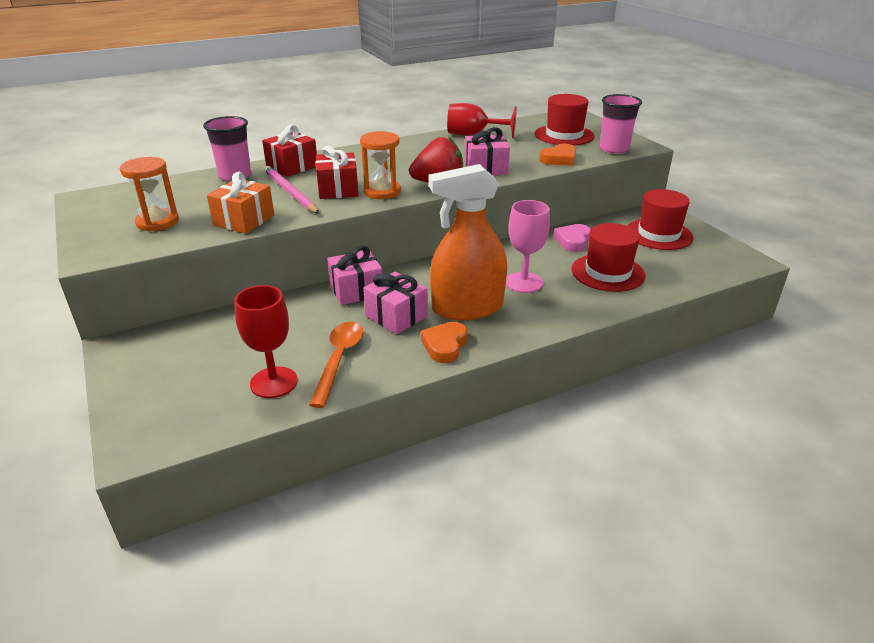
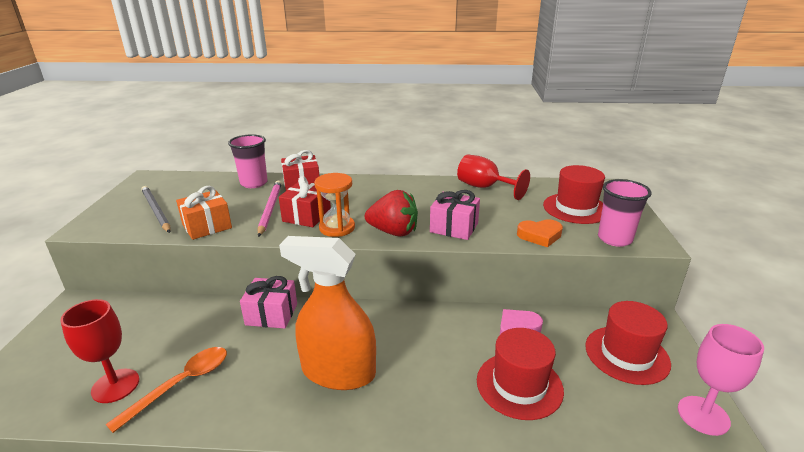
camera: 30 degrees right, 5 degrees down
orange hourglass [120,157,179,231] -> grey pencil [141,186,170,233]
pink gift [363,272,428,334] -> none
orange heart [421,322,468,363] -> none
pink goblet [506,200,550,293] -> pink goblet moved to [678,324,764,436]

